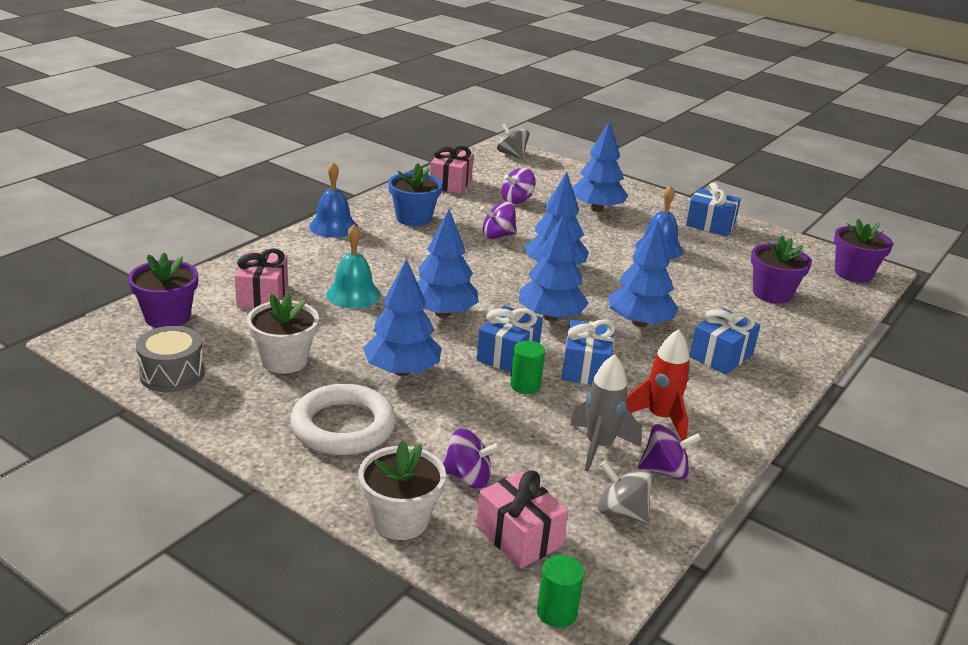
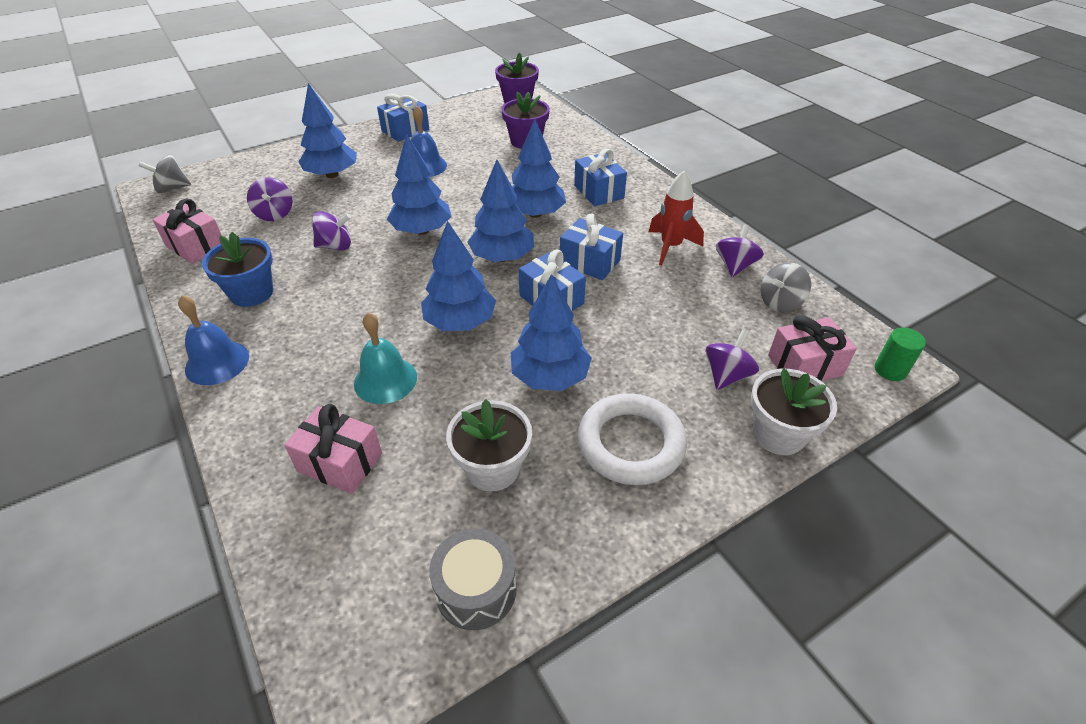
camera: 65 degrees left, 15 degrees up
purple flower pot [128,253,198,328] -> none
purple spinning top [480,201,517,239] -> purple spinning top turned 105 degrees counterclockwise [312,211,351,251]
green cylinder [510,341,545,394] -> none
grey rocket [570,354,642,472] -> none

